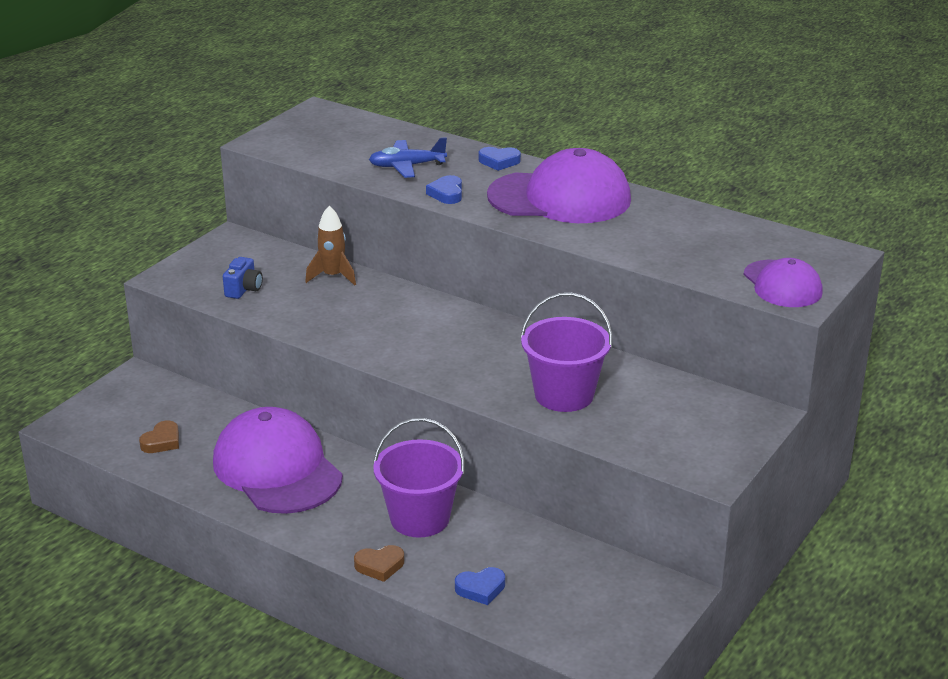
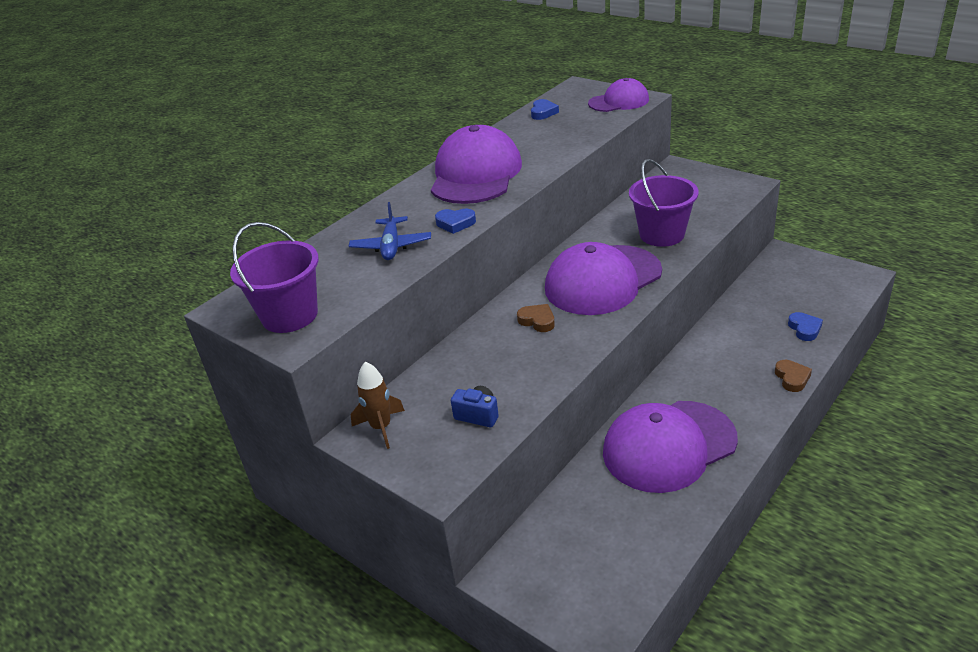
camera: 80 degrees left, 5 degrees up
brown heart [139,420,179,453] -> brown heart moved to [517,304,555,332]
brown rocket [305,206,356,286] -> brown rocket moved to [351,362,405,449]
purple bucket [373,418,465,538] -> purple bucket moved to [230,222,319,333]
blue heart [479,147,521,171] -> blue heart moved to [531,99,559,120]
none -> purple cap [545,242,662,315]

